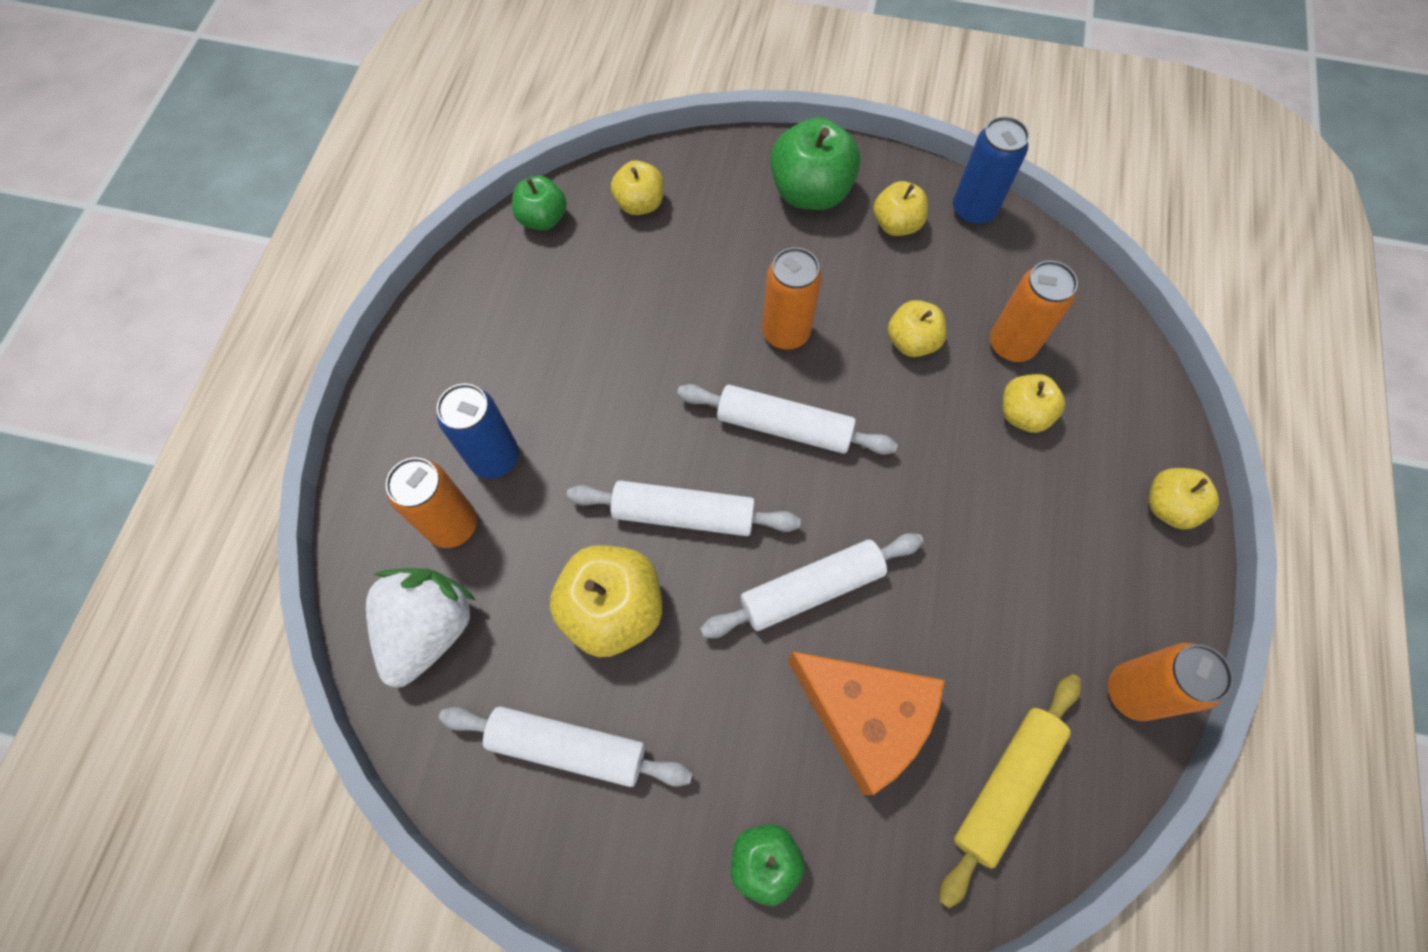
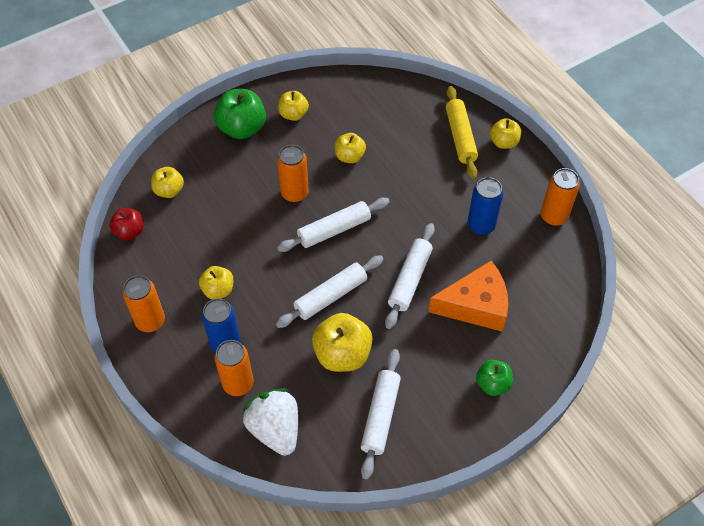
camera: 45 degrees left, 10 degrees down
white rolling pin [439,706,693,787] -> white rolling pin turned 45 degrees counterclockwise [361,349,401,480]
green apple [512,176,567,231] -> red apple [109,208,143,240]
yellow rolling pin [939,674,1081,908] -> yellow rolling pin moved to [446,86,478,179]
blue can [953,116,1029,225] -> blue can moved to [468,177,503,235]
orange can [990,260,1078,362] -> orange can moved to [123,275,165,332]
yellow apple [1002,374,1065,433] -> yellow apple moved to [199,266,233,299]

